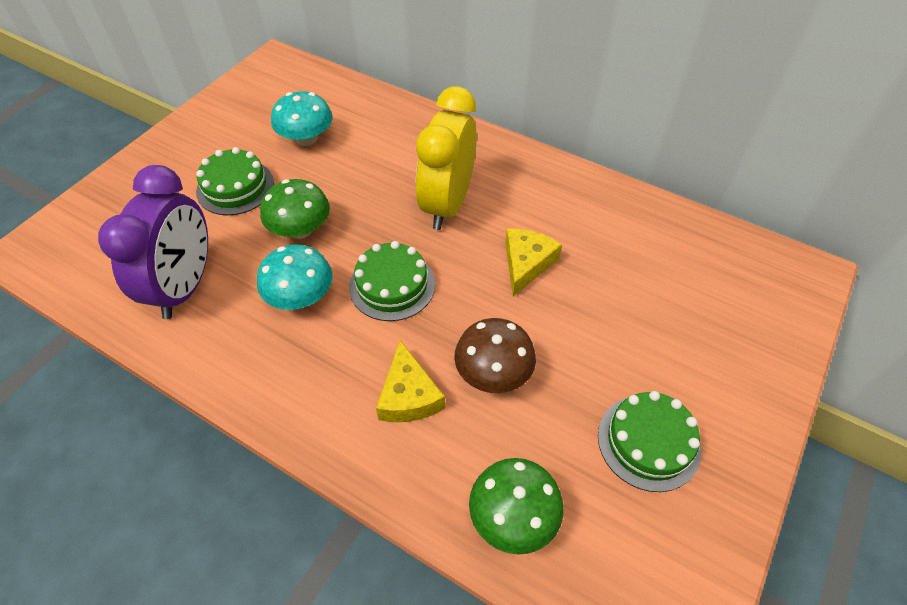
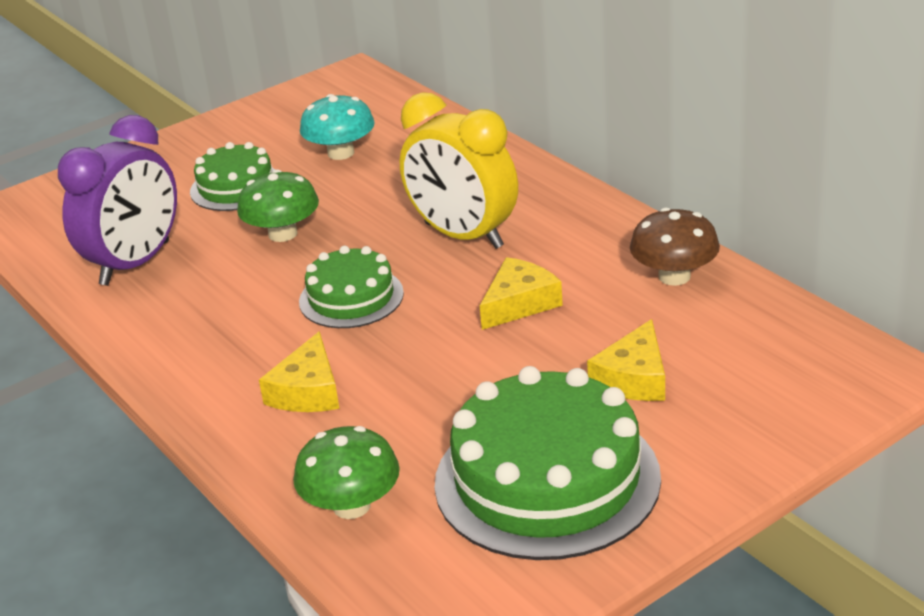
camera: 25 degrees right, 20 degrees down
turquoise mushroom [257,244,332,310] -> none
yellow clock [416,86,477,230] -> yellow clock turned 90 degrees counterclockwise [400,92,518,249]
brown mushroom [454,318,536,393] -> brown mushroom moved to [630,208,720,286]
green cake [598,391,701,492] -> green cake [435,366,661,560], size x1.79
none -> yellow cheese [587,319,665,401]

